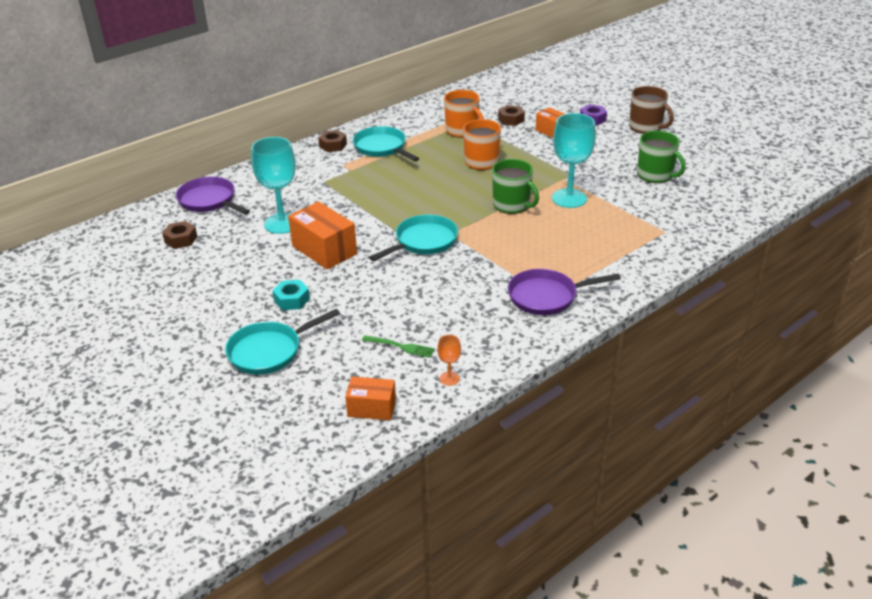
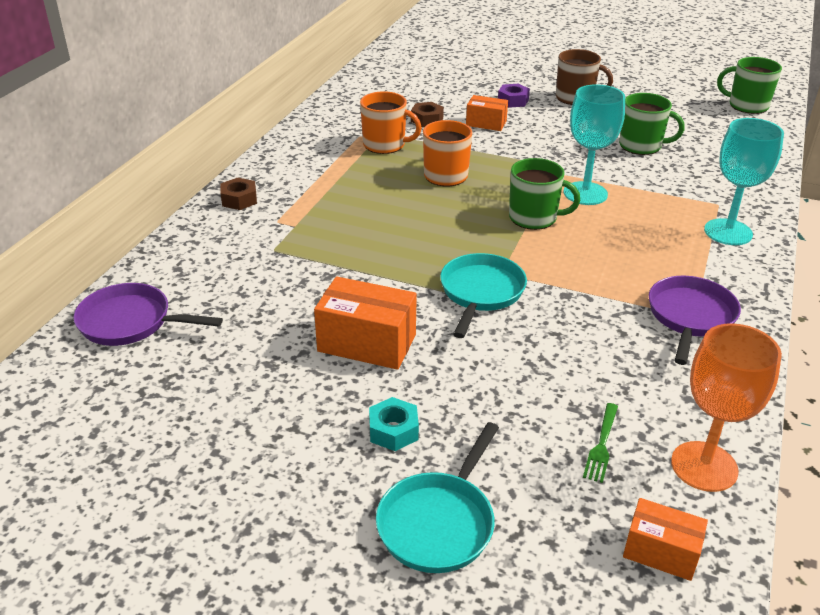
camera: 30 degrees left, 0 degrees up
brown nut [162,221,197,249] -> none
turquoise goblet [251,137,296,234] -> turquoise goblet moved to [704,118,784,245]
orange box [345,377,396,420] -> orange box turned 45 degrees clockwise [623,498,708,581]
turquoise pan [353,126,419,161] -> none
green fork [362,335,435,358] -> green fork turned 120 degrees clockwise [583,403,618,483]
orange goblet [437,335,461,386] -> orange goblet [671,323,782,492], size x2.24
purple pan [508,269,621,315] -> purple pan turned 150 degrees clockwise [649,276,741,365]
none -> green mug [717,57,782,114]

